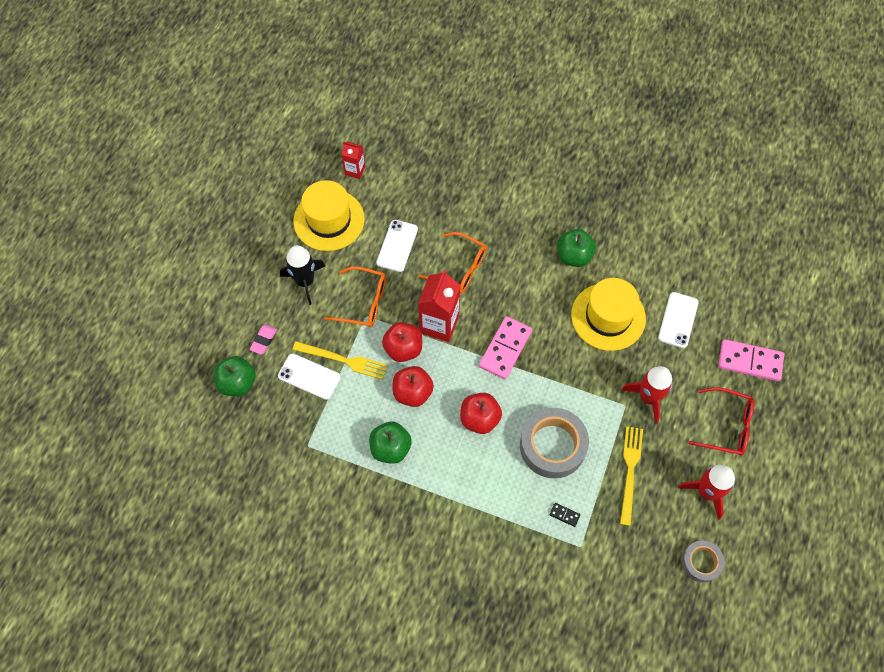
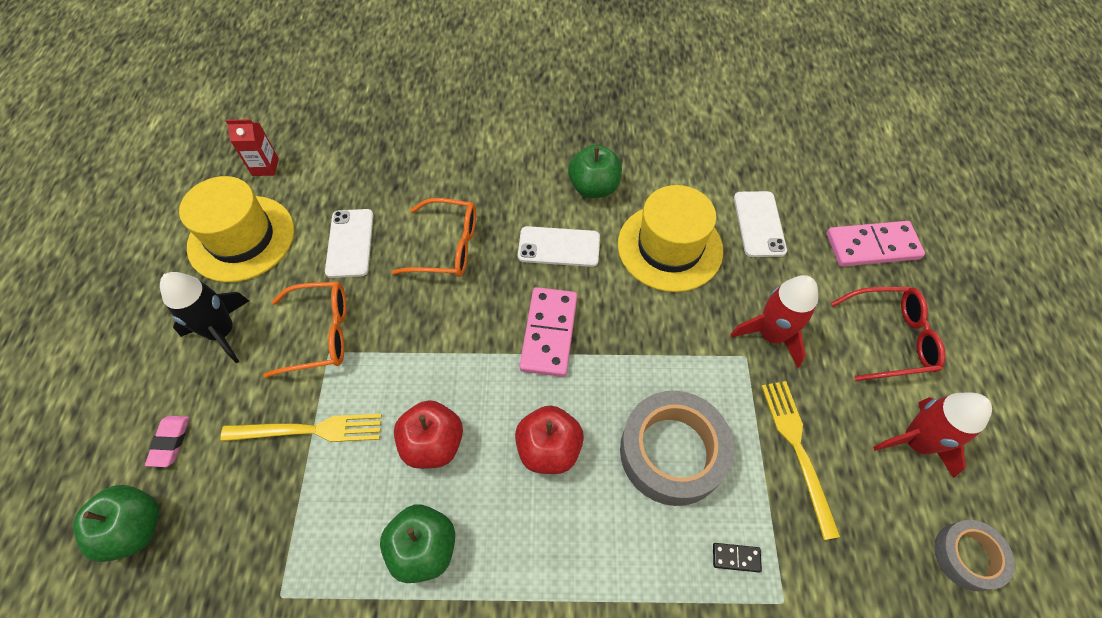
camera: 20 degrees left, 5 degrees down
white phone [278,353,341,400] -> white phone moved to [518,226,600,267]
red apple [382,322,422,362] -> none
red carton [418,270,460,342] -> none

